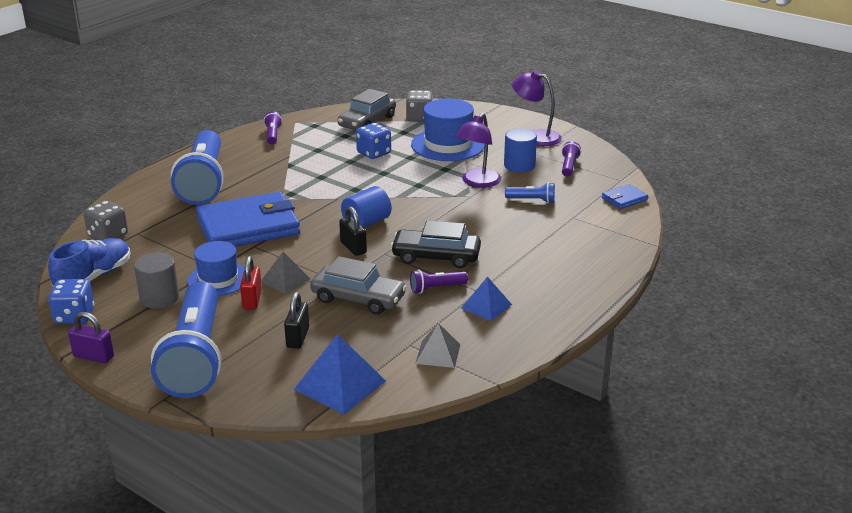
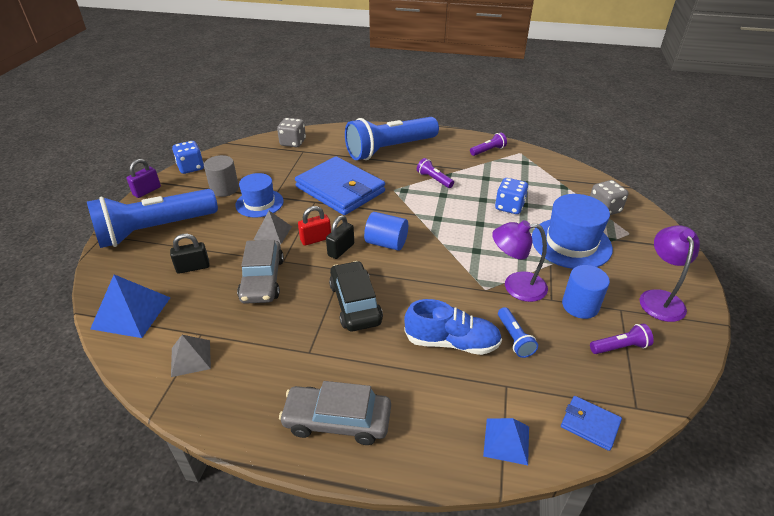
camera: 65 degrees right, 10 degrees up
blue shoe [48,238,130,286] -> blue shoe moved to [404,299,502,355]
purple padlock [68,312,114,363] -> purple padlock turned 45 degrees clockwise [126,159,161,198]
red padlock [240,256,262,310] -> red padlock moved to [298,206,331,246]
grey car [338,89,396,130] -> grey car moved to [279,381,391,445]
purple flashlight [410,269,468,294] -> purple flashlight moved to [417,158,454,188]
blue pyramid [461,277,512,321] -> blue pyramid moved to [483,418,529,465]

